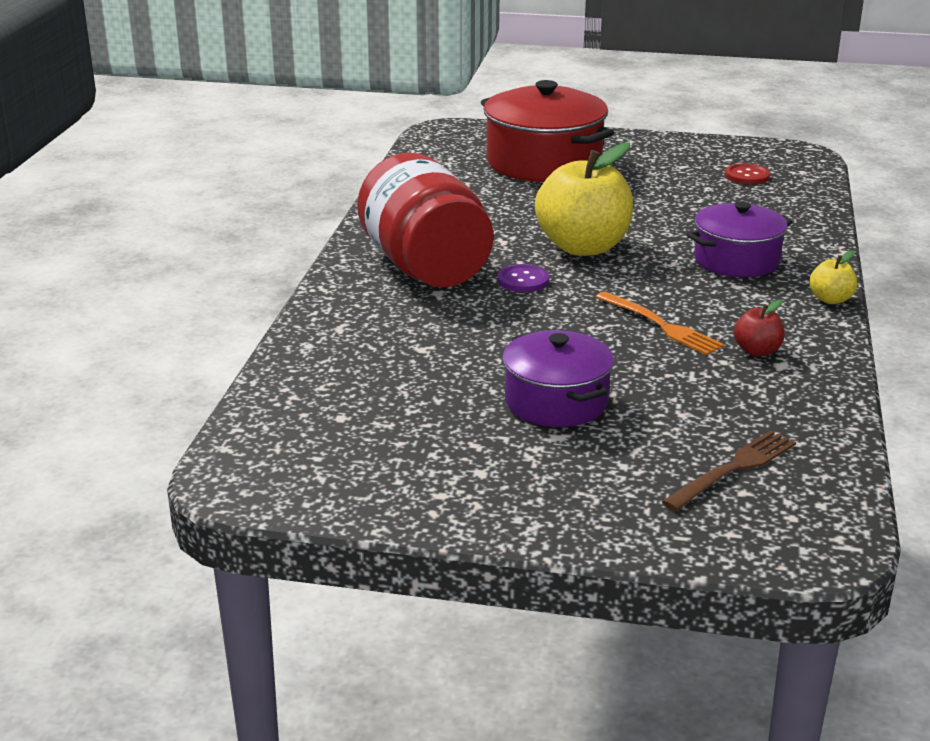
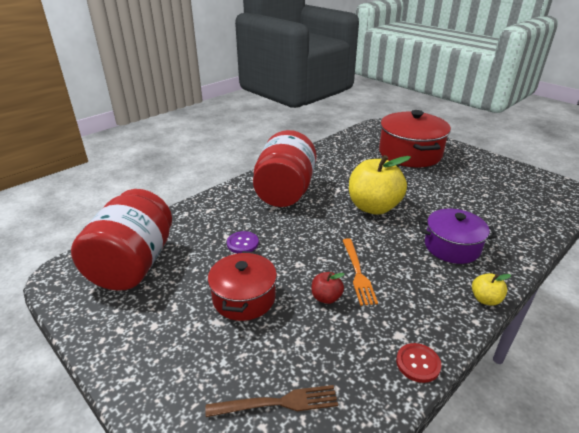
camera: 35 degrees right, 5 degrees up
purple button [498,264,549,292] -> purple button moved to [227,231,259,253]
purple pot [503,330,614,427] -> red pot [208,251,277,321]
red button [725,163,770,184] -> red button moved to [396,343,441,383]
red apple [734,299,785,356] -> red apple moved to [311,272,345,304]
none -> red jar [71,189,172,291]

